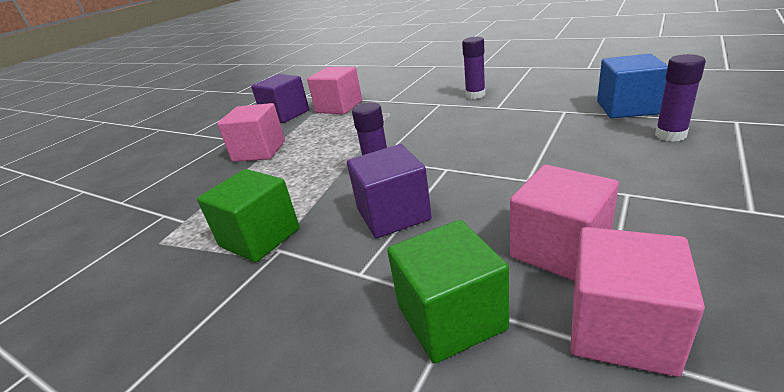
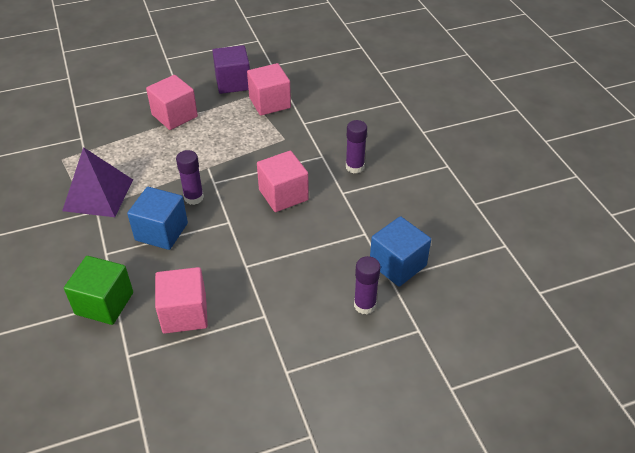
camera: 35 degrees right, 15 degrees up
green cube [197,169,300,262] -> purple pyramid [62,147,133,217]
purple cube [347,144,432,238] -> blue cube [127,187,188,250]
pink cube [571,227,705,377] -> pink cube moved to [257,151,309,212]

